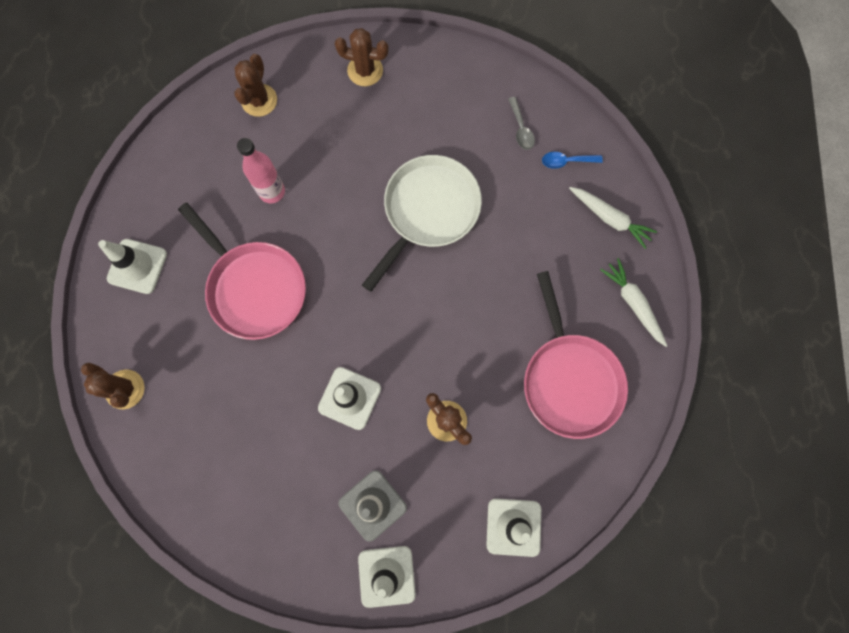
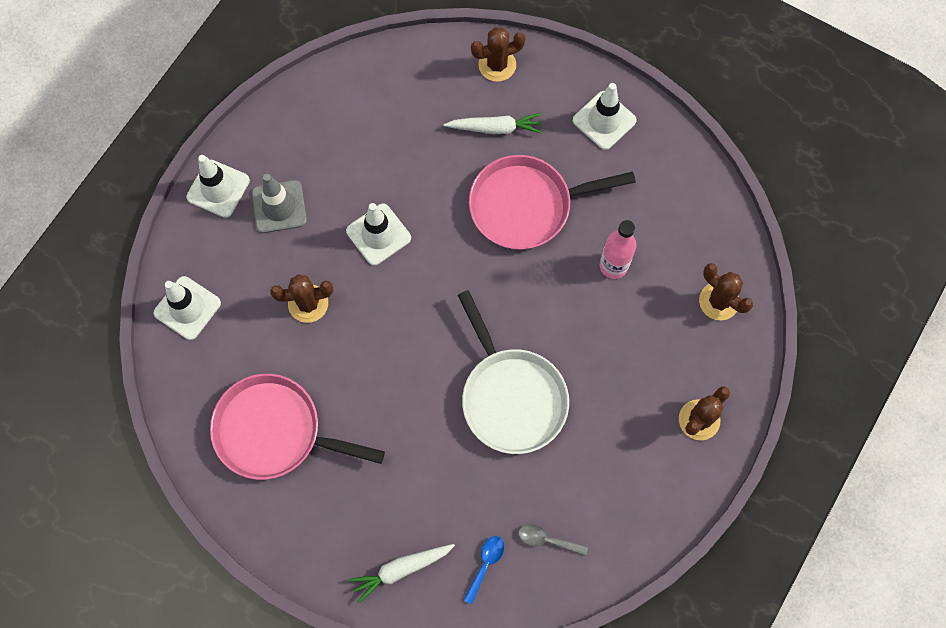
camera: 120 degrees right, 5 degrees down
white carrot [600,258,667,347] -> white carrot moved to [444,113,542,134]

